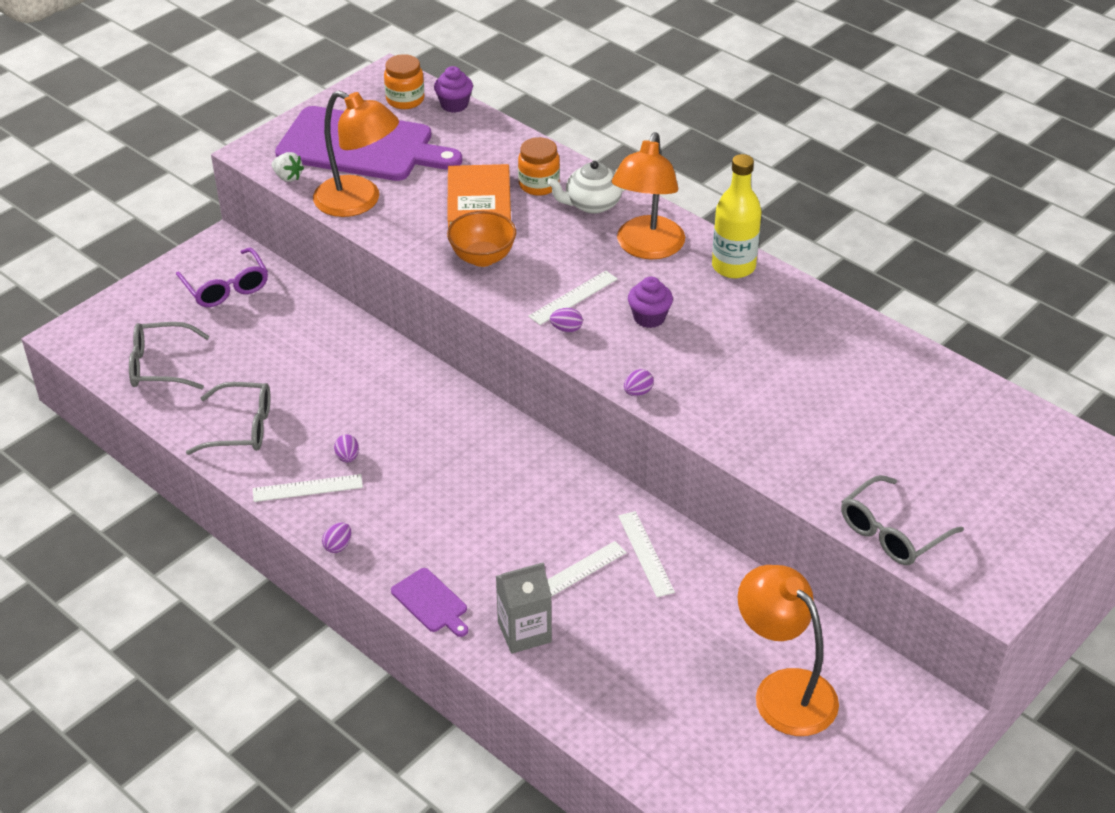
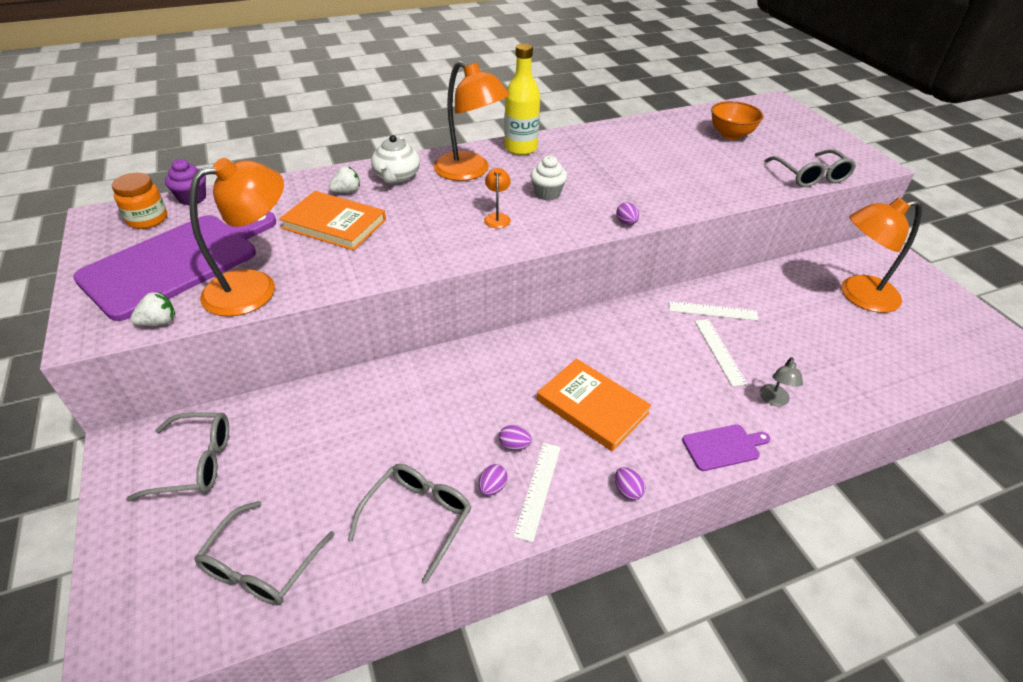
camera: 65 degrees left, 0 degrees up
purple glasses [176,248,268,307] -> grey glasses [126,412,229,502]
orange bowl [447,211,516,267] -> orange bowl moved to [711,101,764,140]
grey carton [496,562,552,654] -> grey lamp [760,357,803,406]
orange jar [518,137,560,196] -> white strawberry [328,166,360,193]
white ruler [528,271,618,325] -> orange lamp [484,168,511,228]
purple egg [550,308,583,332] -> purple egg moved to [479,464,508,496]
purple cupcake [628,277,673,328] -> white cupcake [530,156,567,201]
none -> orange book [537,359,652,451]

